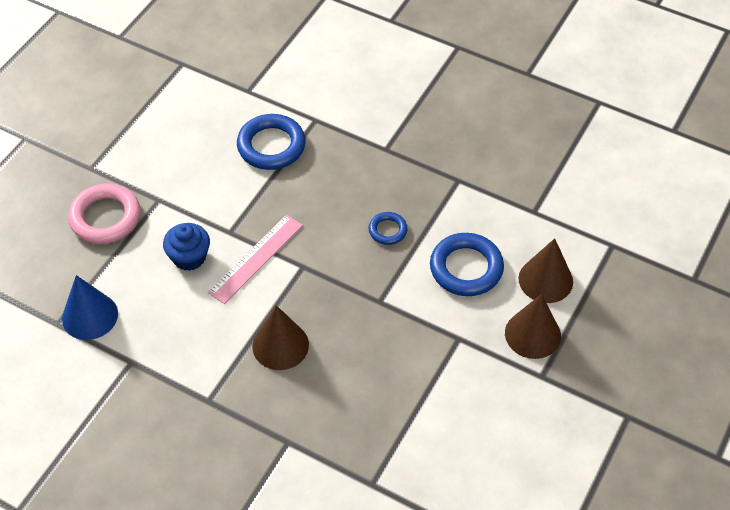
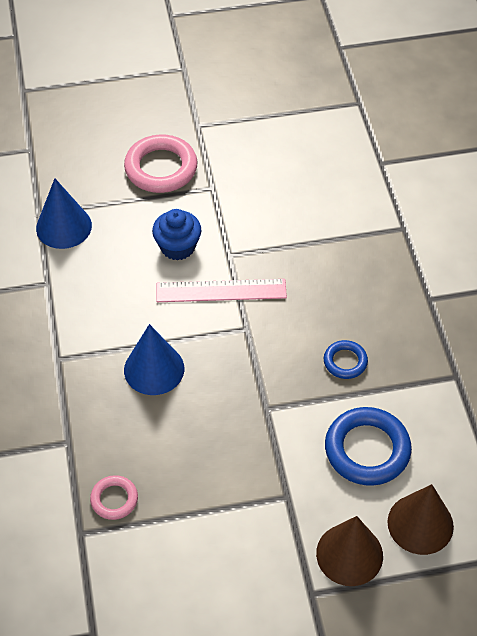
camera: 50 degrees right, 0 degrees up
blue ring [237,114,306,170] -> none
brown cone [252,305,309,370] -> blue cone [124,324,184,395]
none -> pink ring [90,475,138,520]

